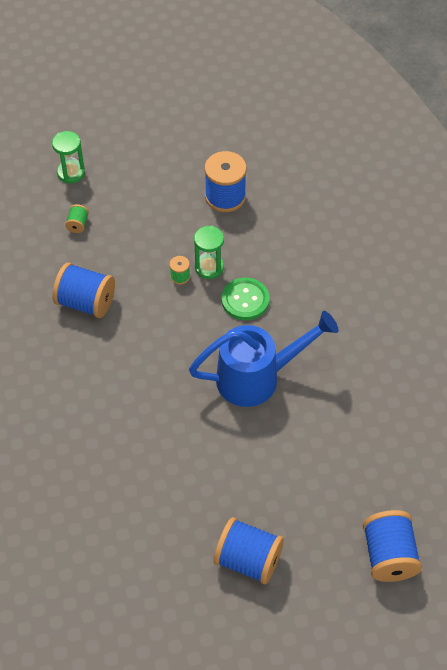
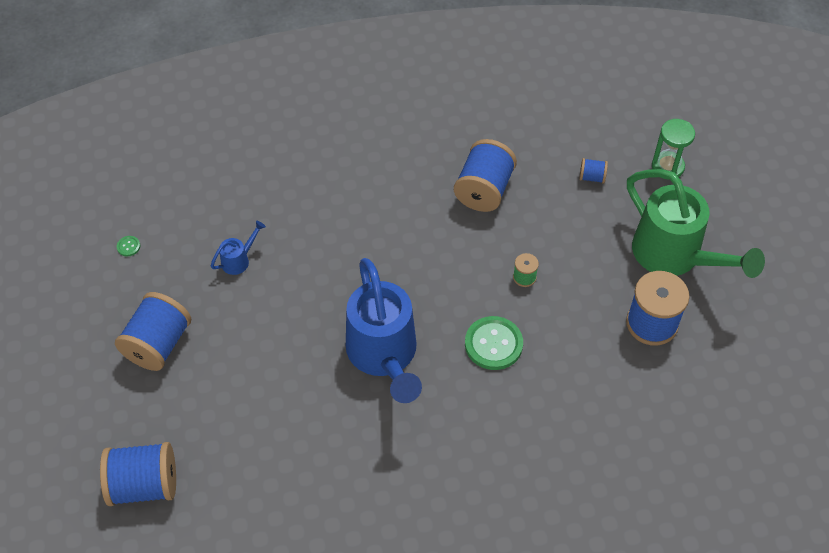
camera: 90 degrees right, 0 degrees up
green spool [65,204,89,233] -> blue spool [579,158,608,183]
green hourglass [194,226,224,279] -> none
none -> green button [117,236,140,256]
none -> blue watering can [211,221,266,275]
none -> green watering can [627,169,765,278]

